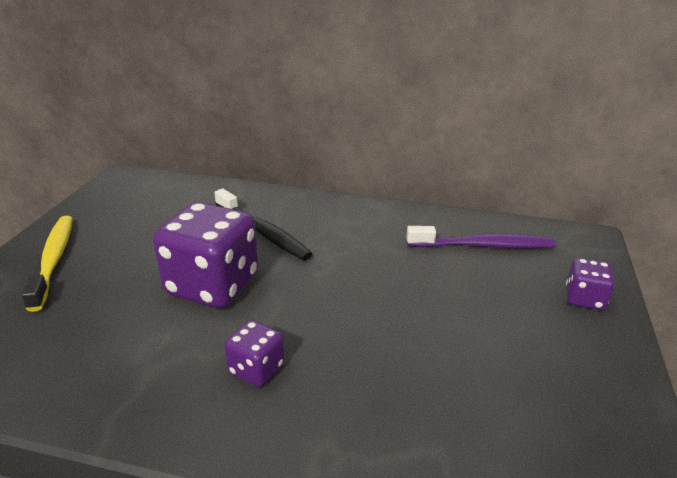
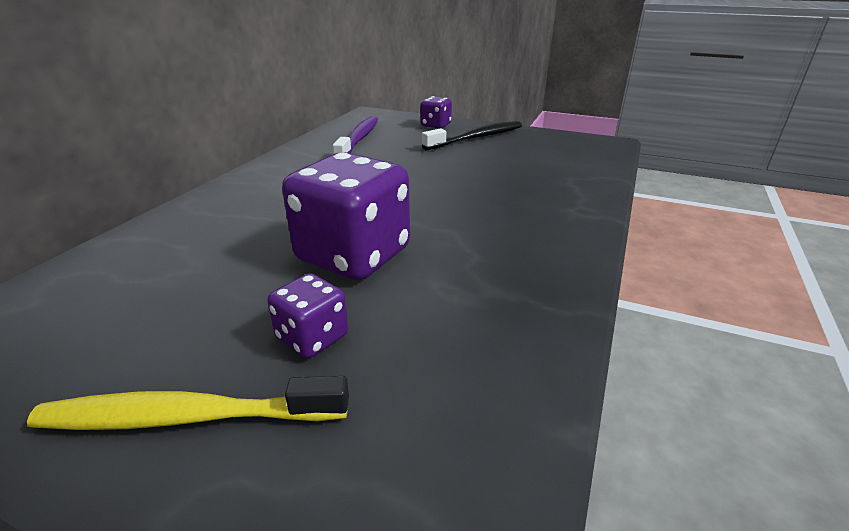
camera: 80 degrees left, 0 degrees up
black toothbrush [214,188,312,260] -> black toothbrush moved to [422,121,522,150]
purple dice [225,320,284,387] -> purple dice moved to [267,273,348,358]

